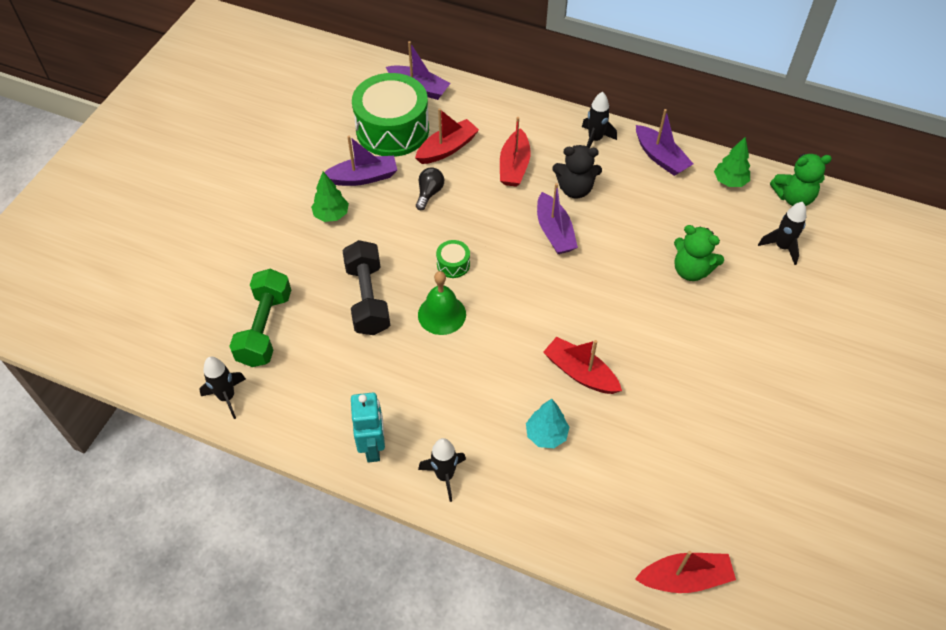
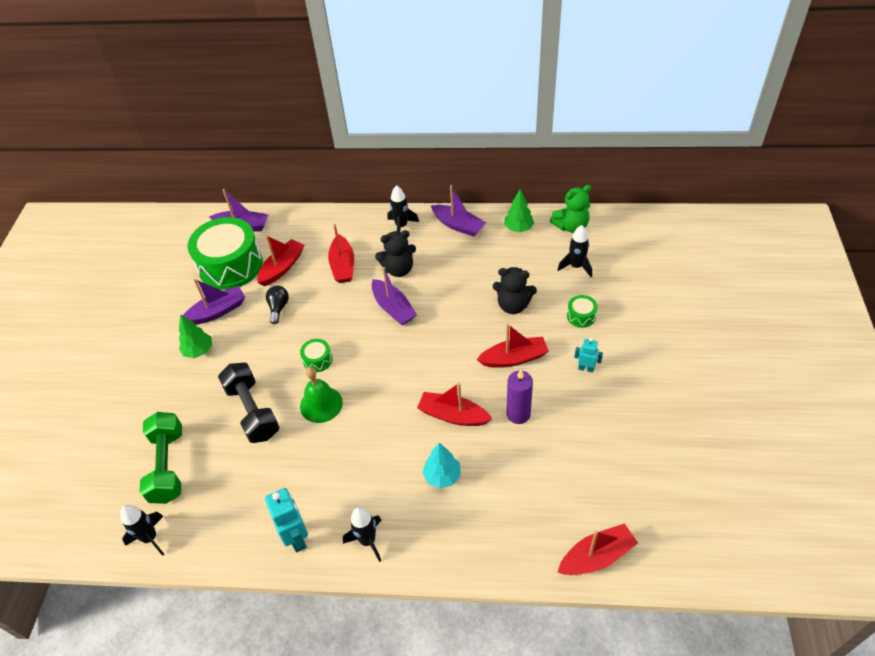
camera: 15 degrees left, 5 degrees down
green teddy bear [674,225,724,281] -> black teddy bear [493,267,537,314]
none -> red boat [477,324,549,368]
none -> purple candle [507,370,533,424]
none -> green drum [567,295,598,328]
none -> turquoise robot [574,338,603,373]

